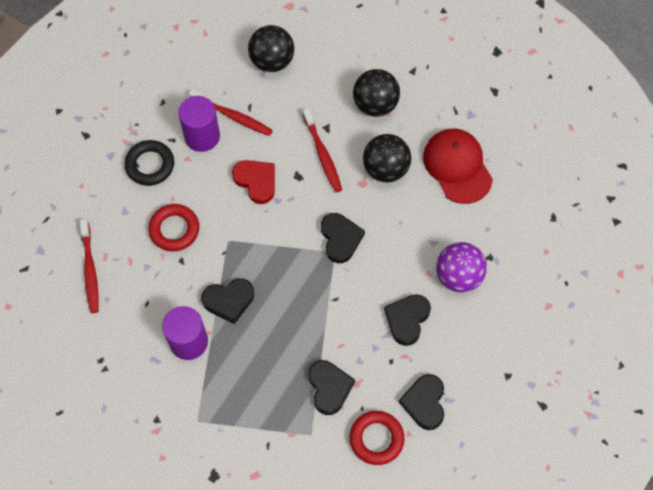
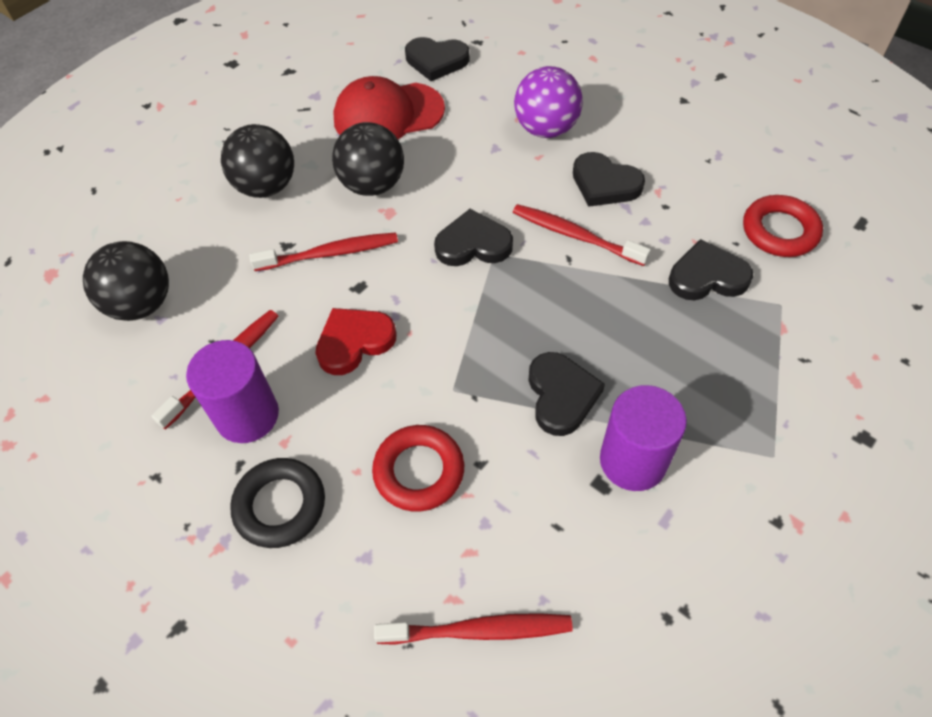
camera: 80 degrees left, 10 degrees down
black heart [399,374,444,430] -> black heart moved to [405,37,470,81]
none -> red toothbrush [513,204,651,266]

